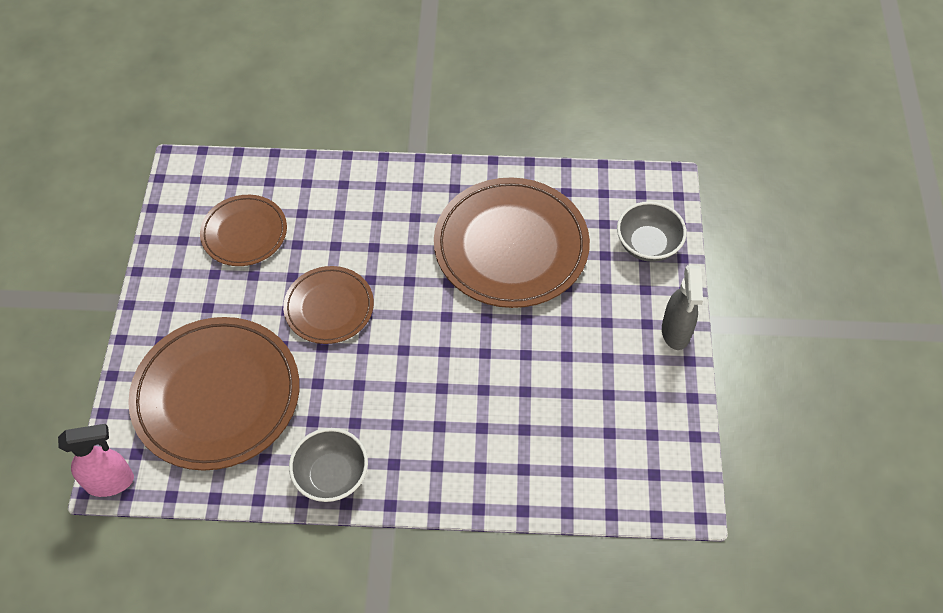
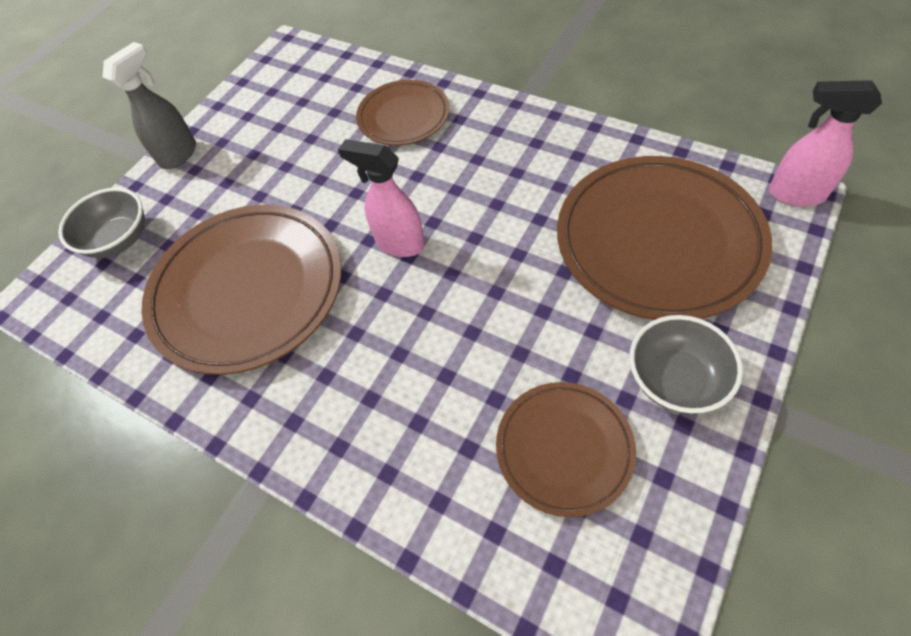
camera: 145 degrees left, 0 degrees up
brown plate [283,266,374,344] -> brown plate moved to [356,80,449,145]
grey bowl [289,428,368,502] -> grey bowl moved to [629,315,743,413]
none -> pink spray bottle [338,139,425,257]

